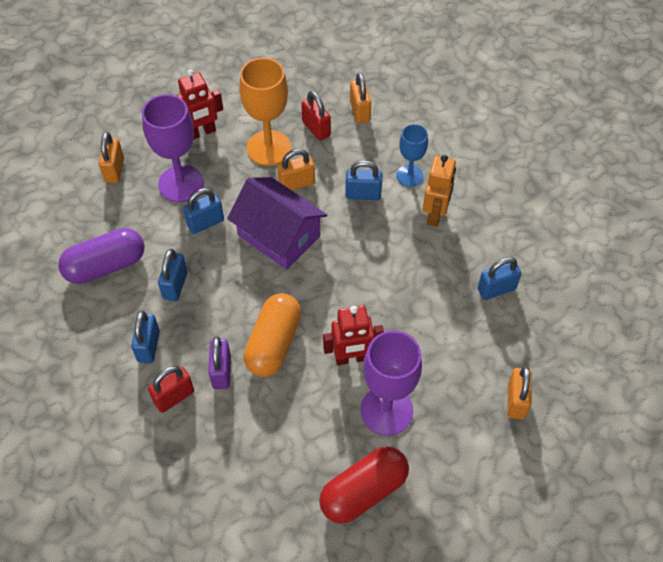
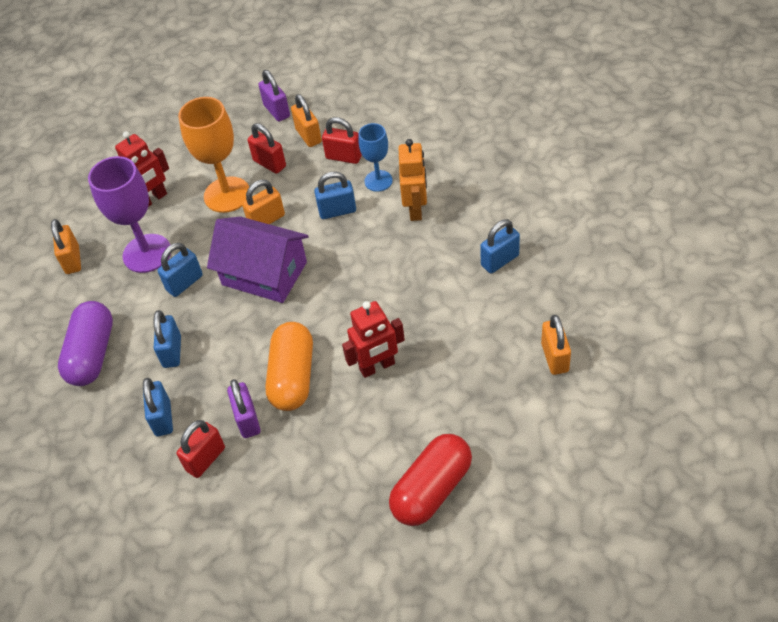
camera: 10 degrees left, 5 degrees down
purple capsule [58,228,145,284] -> purple capsule turned 45 degrees counterclockwise [58,301,113,386]
purple goblet [360,331,422,436] -> none
none -> purple padlock [258,70,290,122]
none -> red padlock [322,117,362,164]

